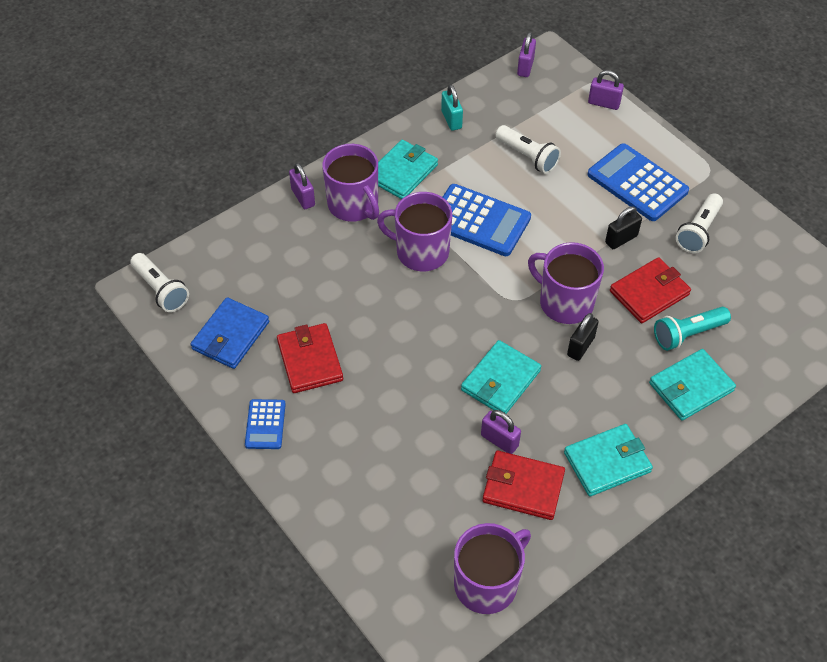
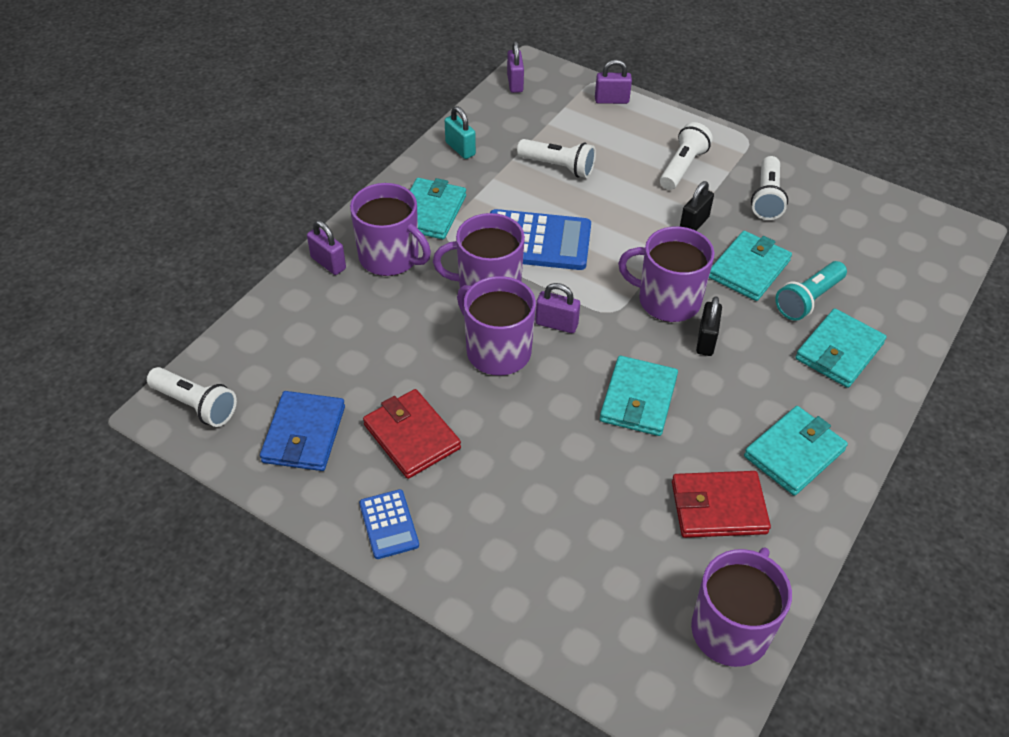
camera: 20 degrees left, 5 degrees down
purple padlock [481,410,521,454] -> purple padlock moved to [536,283,580,333]
blue calculator [587,143,689,221] -> white flashlight [660,122,713,190]
red wallet [610,257,691,323] -> turquoise wallet [709,231,792,301]
none -> purple mug [457,276,536,376]

